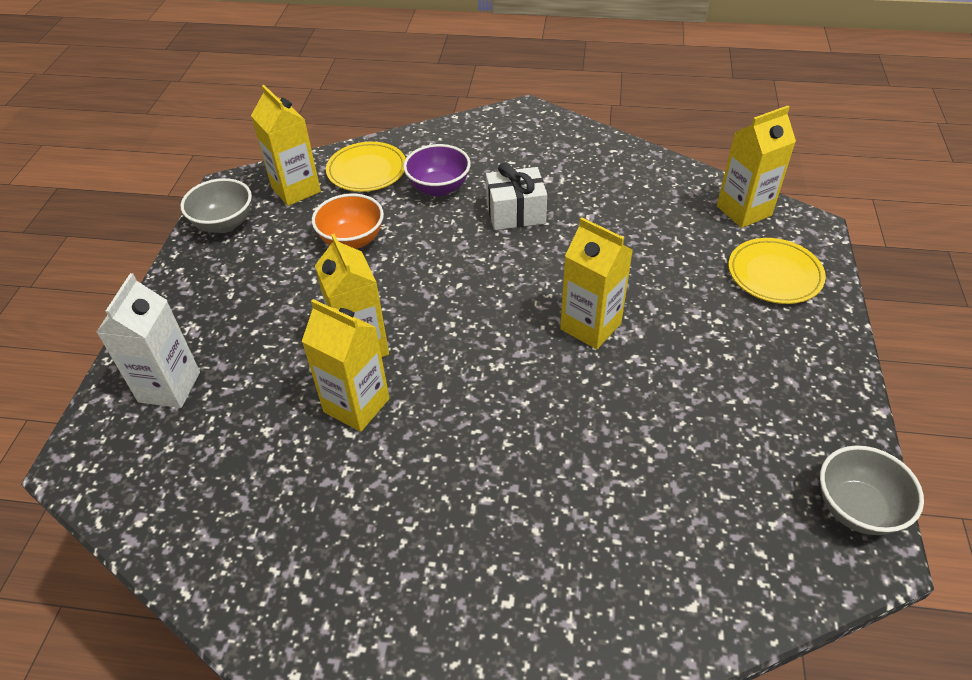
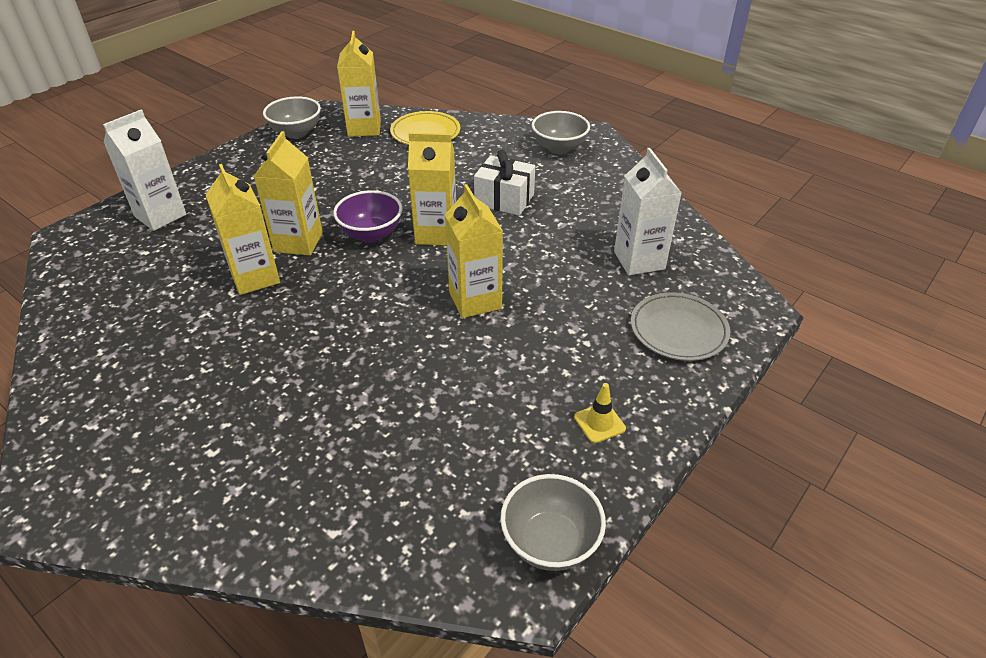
camera: 30 degrees right, 5 degrees down
orange bowl [312,194,384,249] -> none
purple bowl [403,144,471,197] -> purple bowl moved to [333,190,402,243]
yellow carton [717,106,796,228] -> yellow carton moved to [408,132,456,246]
yellow plate [729,238,826,304] -> grey plate [631,292,730,361]
none -> grey bowl [532,111,590,154]
none -> yellow traffic cone [574,383,626,443]
none -> white carton [614,148,681,275]

